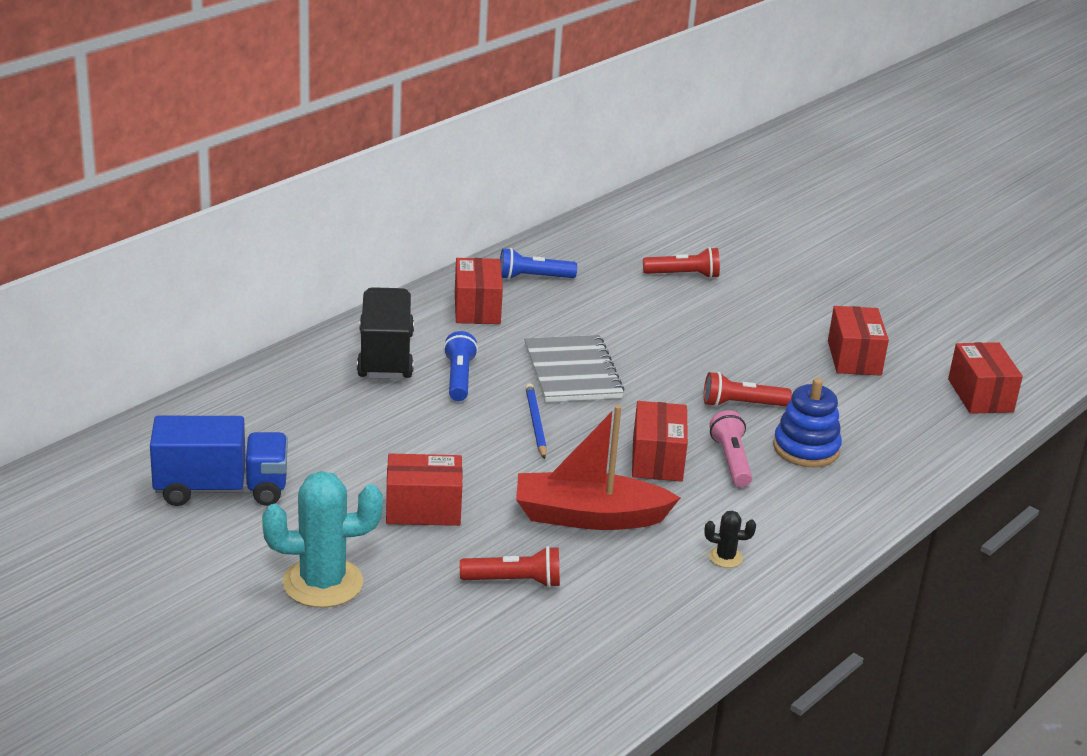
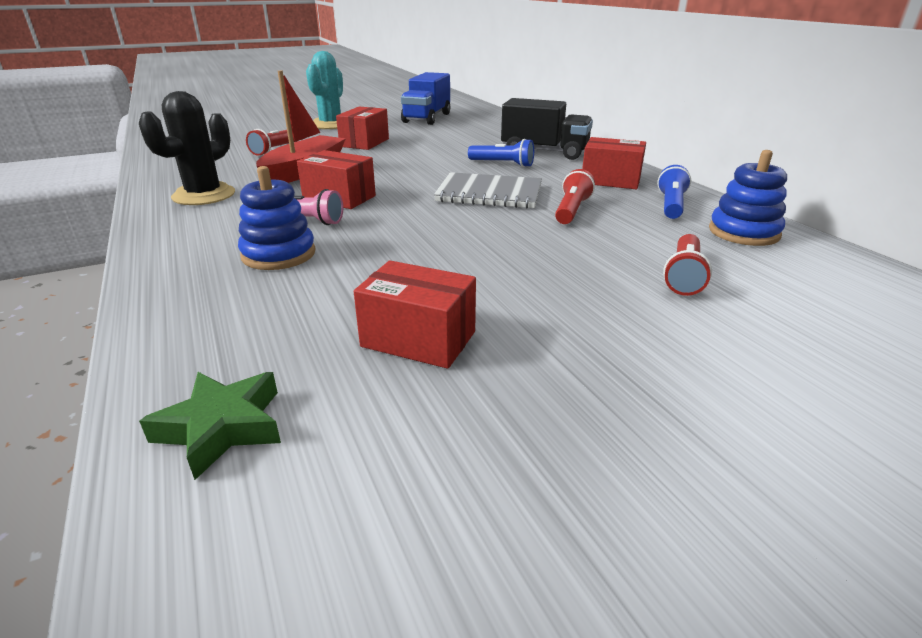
camera: 115 degrees right, 0 degrees up
blue pencil [525,383,547,459] -> none
red flashlight [704,372,792,407] -> red flashlight moved to [555,169,595,224]
black cactus [704,511,756,568] -> black cactus [139,91,235,205], size x2.25
red box [948,342,1023,414] -> green star [139,372,281,480]
none -> blue stacking toy [709,150,787,246]

